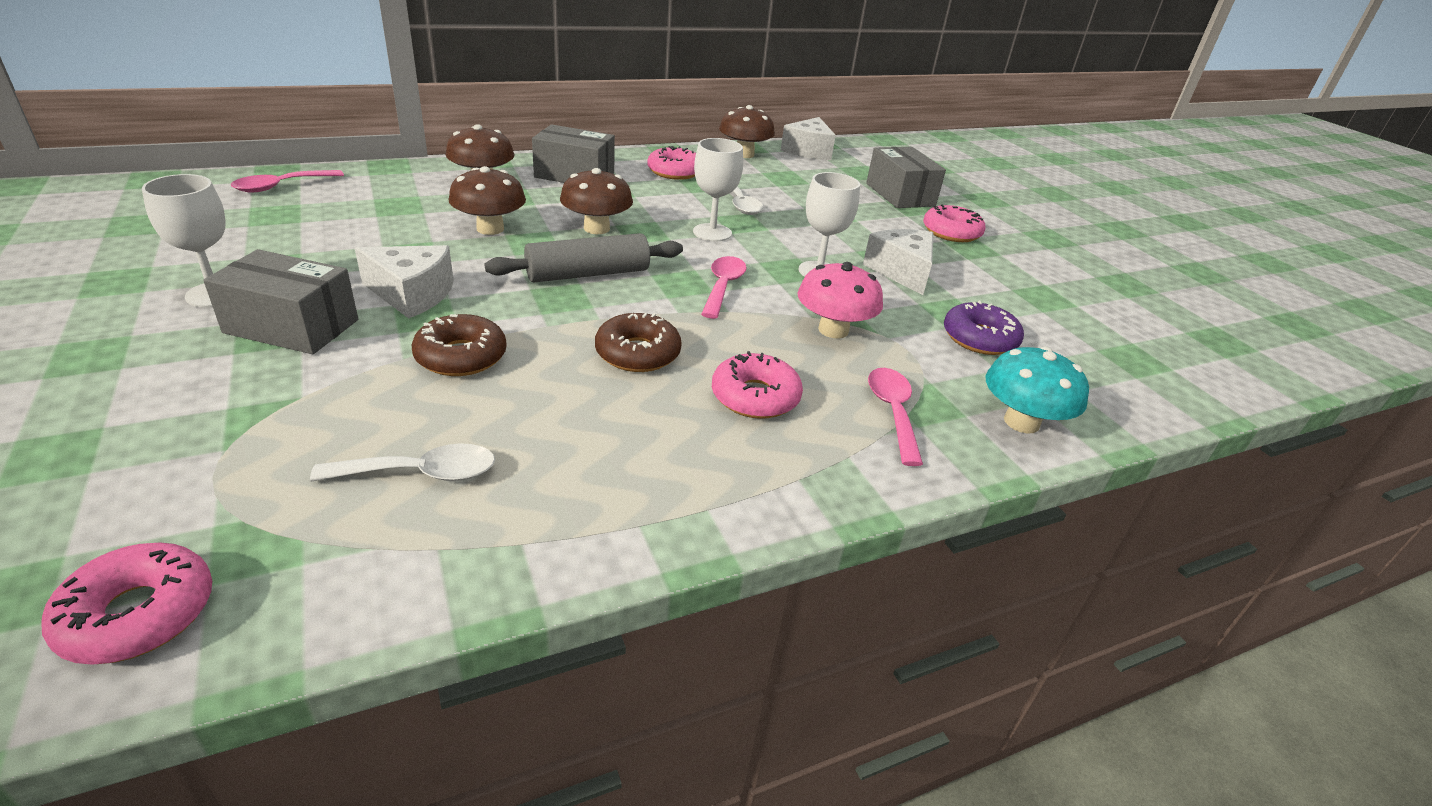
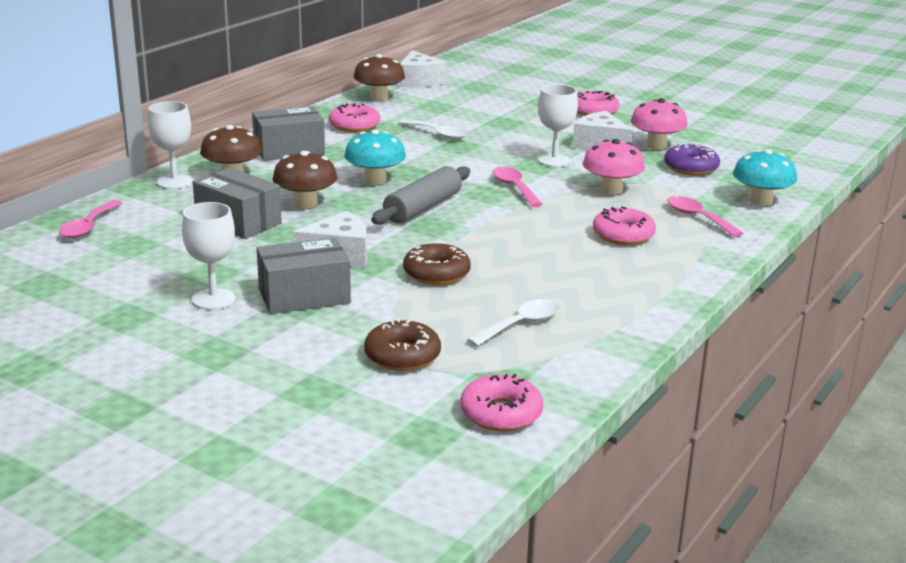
camera: 30 degrees left, 10 degrees down
brown mushroom [560,168,633,234] -> turquoise mushroom [344,129,406,185]
brown donut [595,313,682,372] -> brown donut moved to [364,318,441,371]
white goblet [693,138,743,241] -> white goblet moved to [148,101,192,189]
grey box [866,147,946,208] -> grey box moved to [193,167,282,239]
none -> pink mushroom [631,98,688,149]

